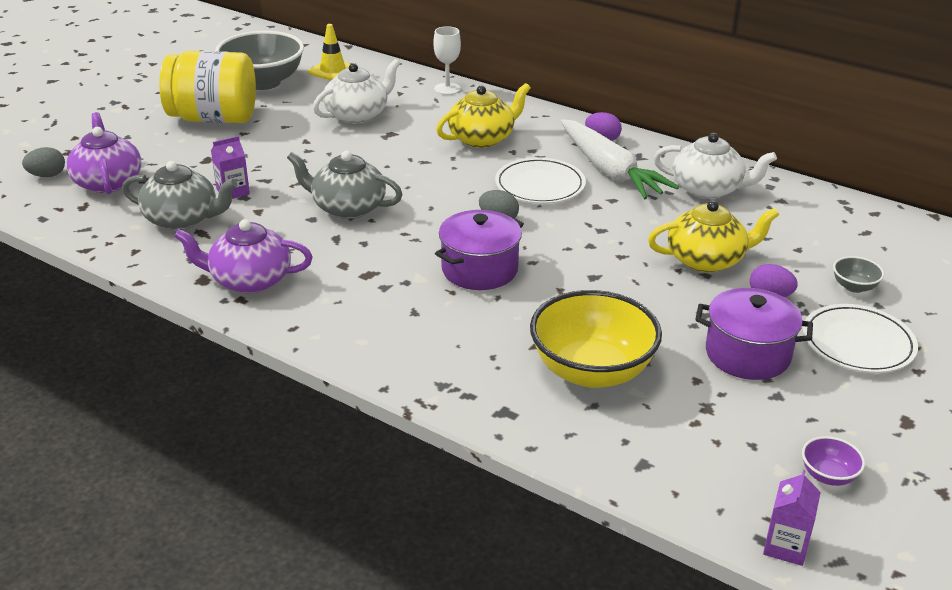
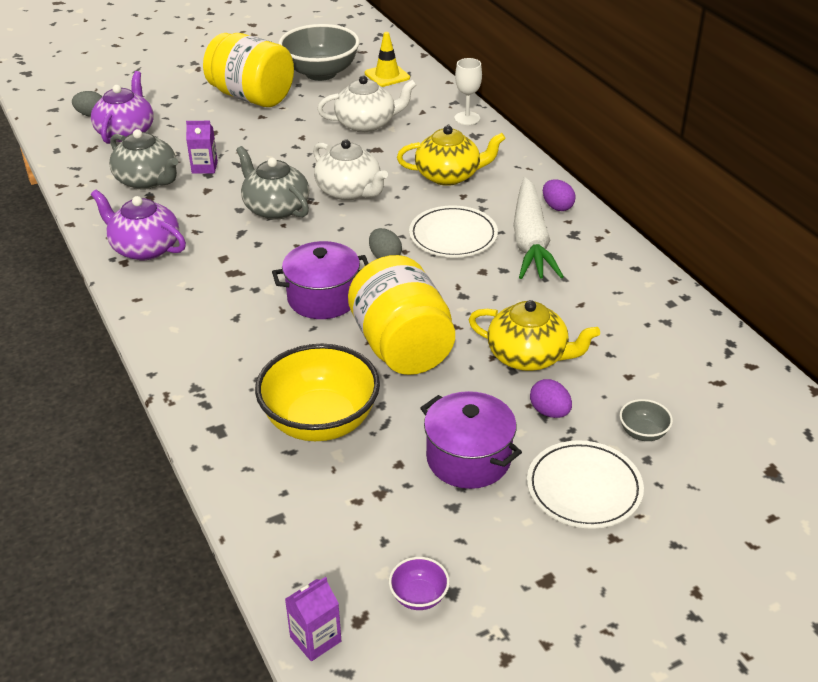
camera: 30 degrees right, 5 degrees up
white teapot [654,133,777,199] -> white teapot moved to [313,139,388,200]
none -> yellow jar [348,255,455,375]

